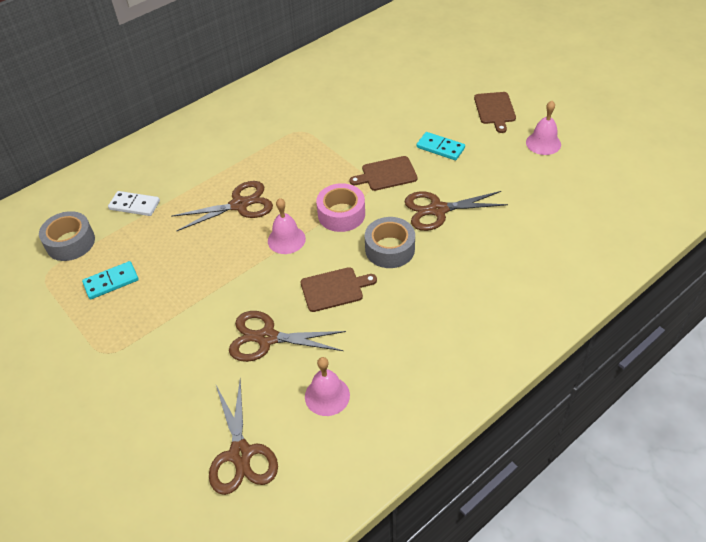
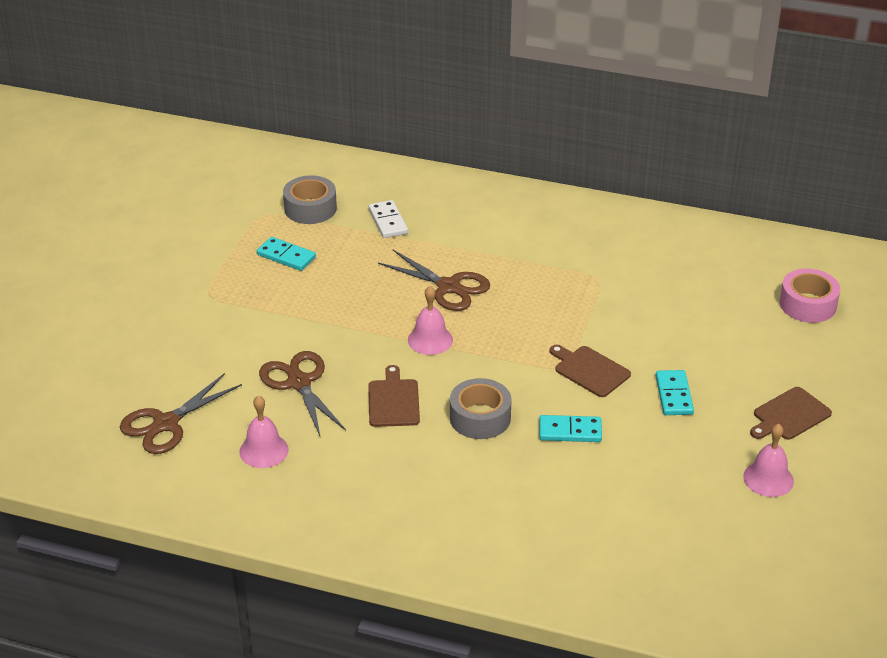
camera: 55 degrees right, 10 degrees down
brown cutting board [301,267,377,312] -> brown cutting board turned 135 degrees counterclockwise [368,365,420,427]
pink tape [316,183,365,232] -> pink tape moved to [780,268,840,323]
brown scissors [404,191,508,231] -> turquoise domino [539,415,602,442]

